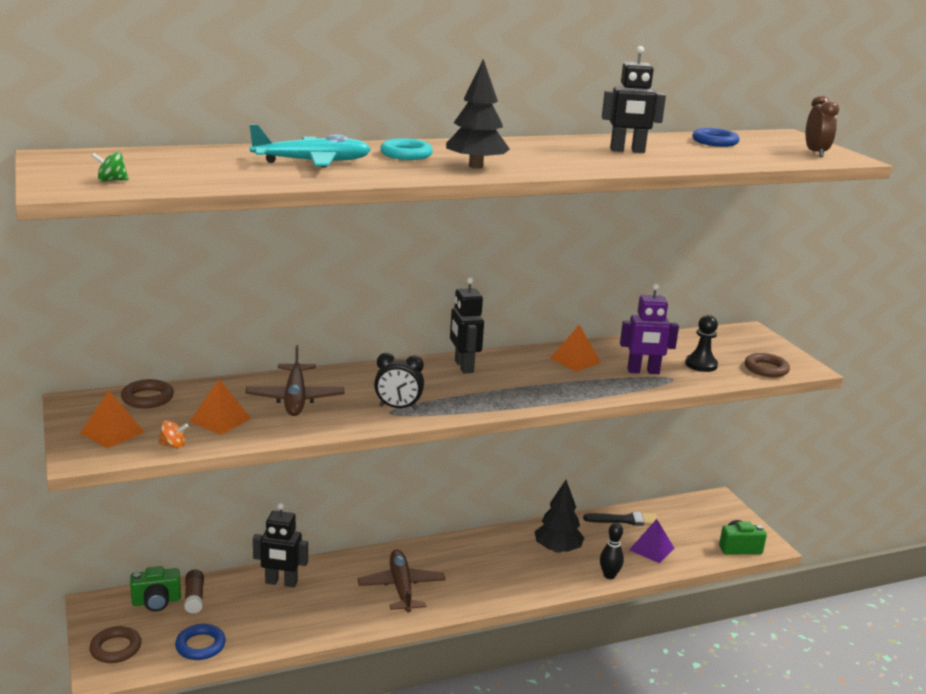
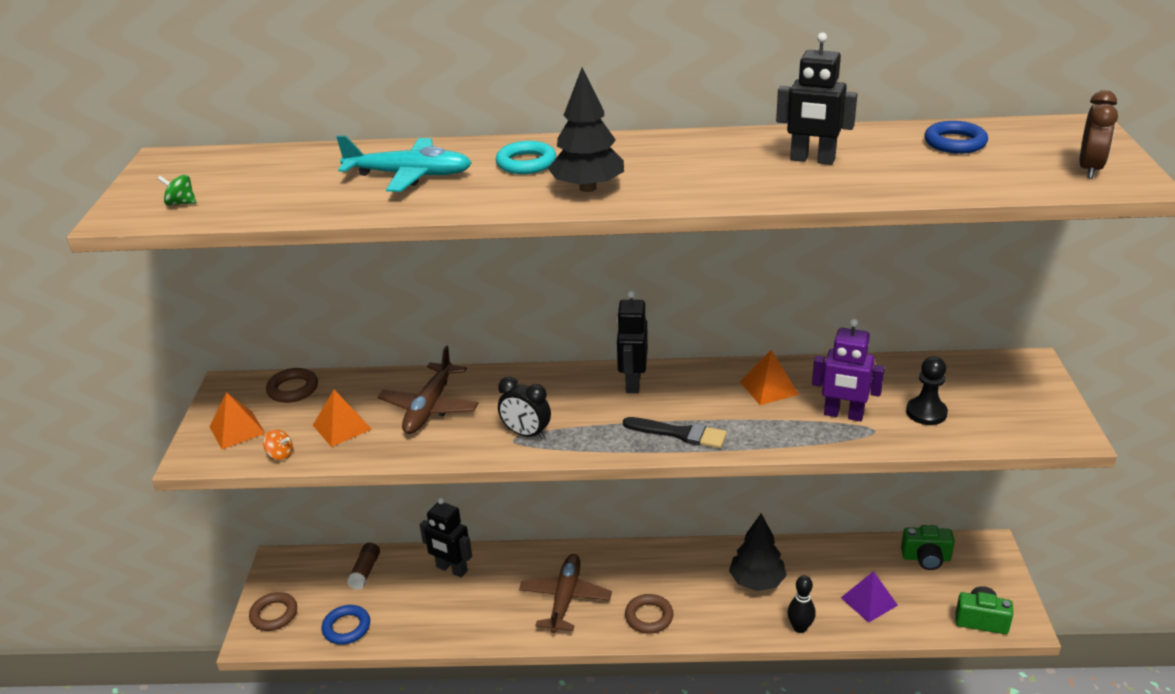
camera: 25 degrees right, 10 degrees up
green camera [130,566,181,612] -> green camera moved to [901,525,955,570]
black brush [583,512,658,526] -> black brush moved to [623,417,727,448]
brown ring [745,353,790,377] -> brown ring moved to [625,594,674,634]

